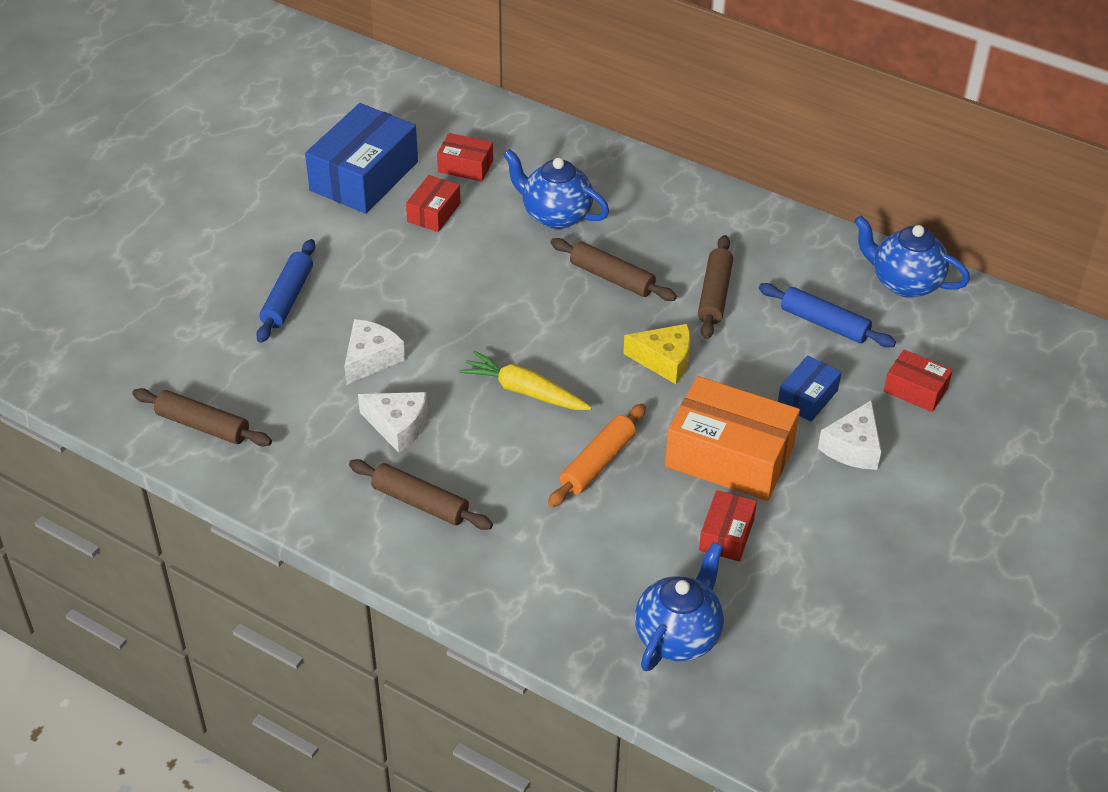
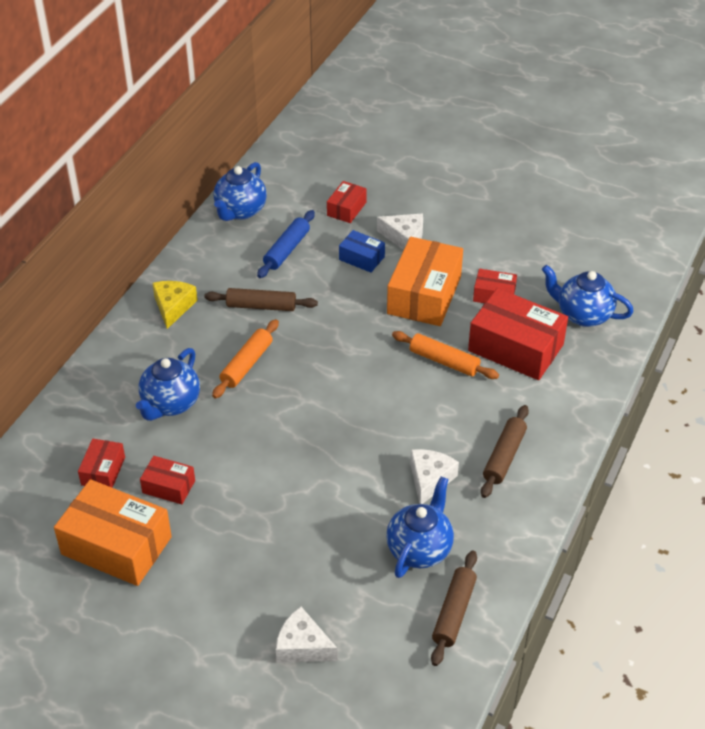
camera: 95 degrees left, 0 degrees up
blue rolling pin [256,239,315,343] -> none
blue box [305,103,418,213] -> orange box [54,479,172,586]
white cheese [344,319,405,385] -> white cheese moved to [276,607,338,663]
yellow carrot [459,351,592,410] -> none
brown rolling pin [550,238,677,301] -> orange rolling pin [212,319,279,399]
yellow cheese [623,324,690,384] -> yellow cheese moved to [152,281,198,329]
none -> blue teapot [386,477,454,578]
none -> red box [468,288,568,380]

